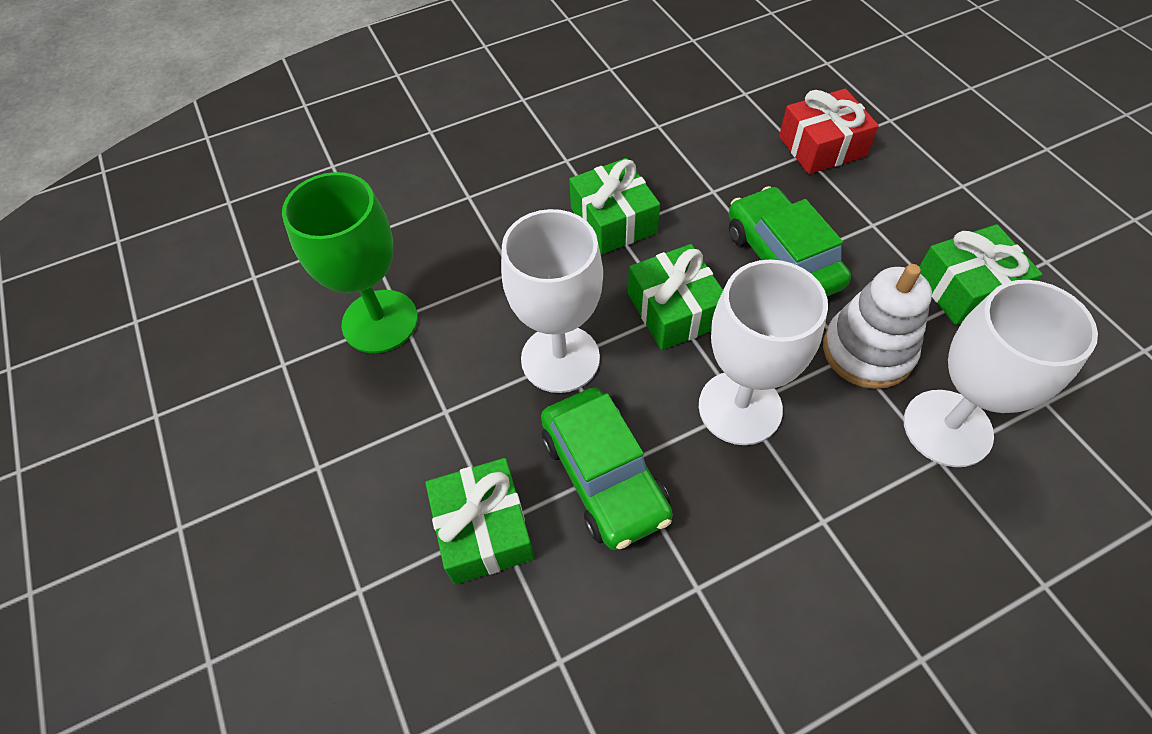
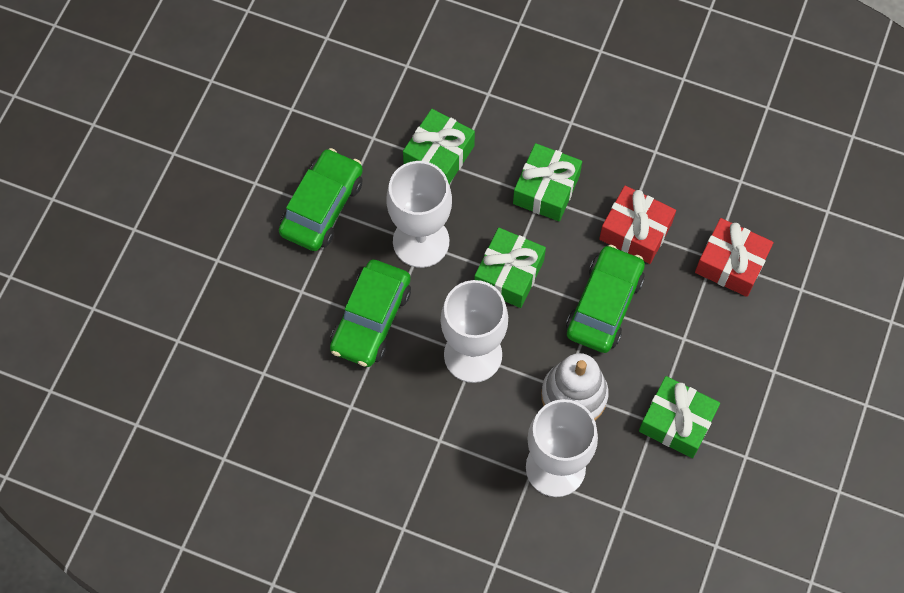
camera: 45 degrees right, 10 degrees up
green goblet [282,172,418,353] -> none
green gift [425,458,535,585] -> green gift moved to [403,109,475,184]
none -> green car [279,148,363,251]
none -> red gift [599,186,676,264]

